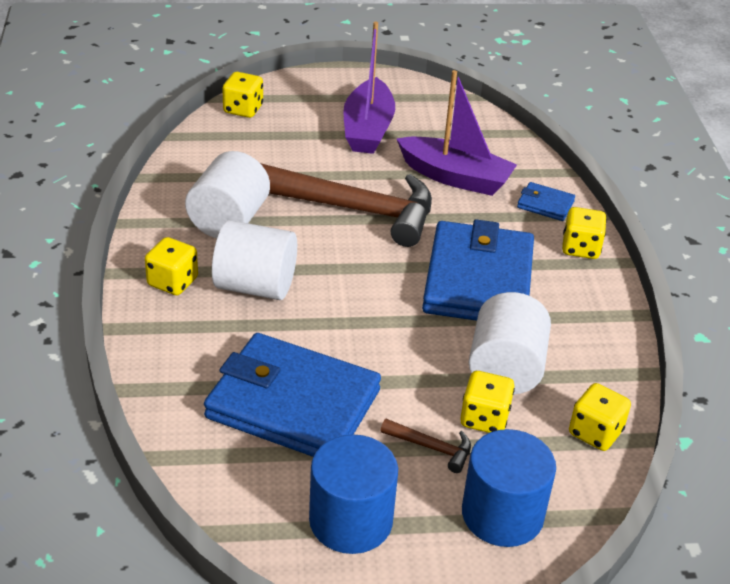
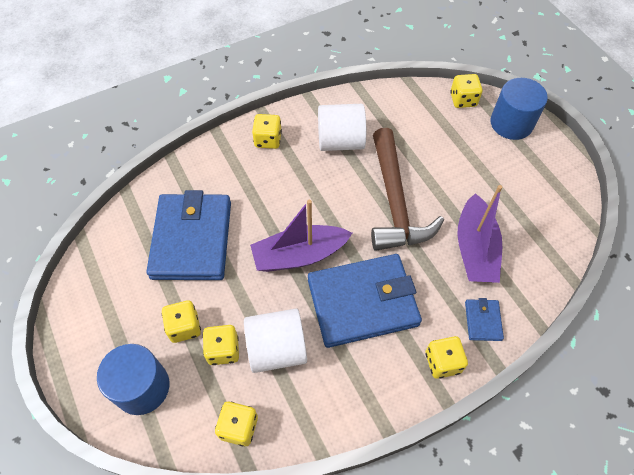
camera: 70 degrees right, 20 degrees up
white cylinder [212,220,297,300] -> none
blue cylinder [309,434,398,554] -> blue cylinder moved to [491,78,548,140]
purple boat [343,22,395,154] -> purple boat moved to [250,200,352,272]
brown hammer [380,419,471,473] -> yellow dice [162,300,201,343]

